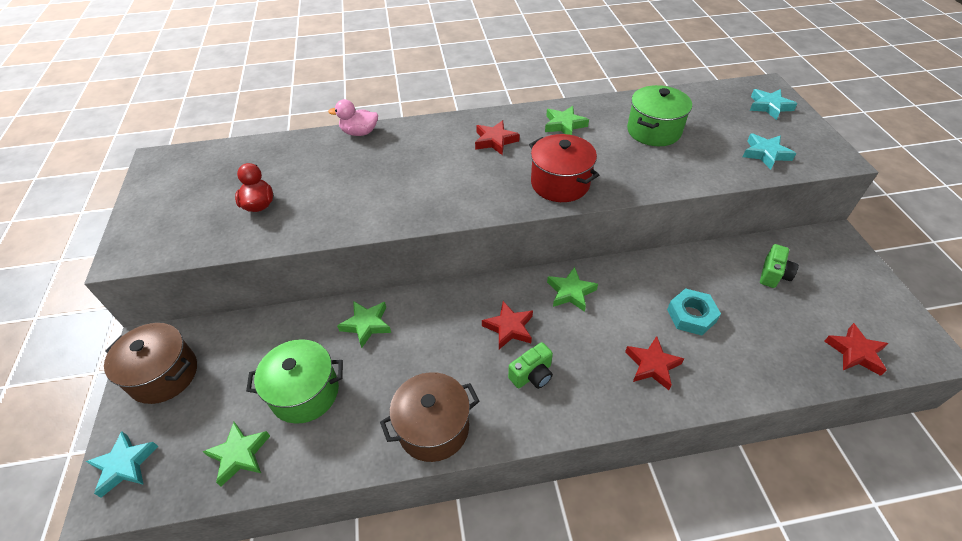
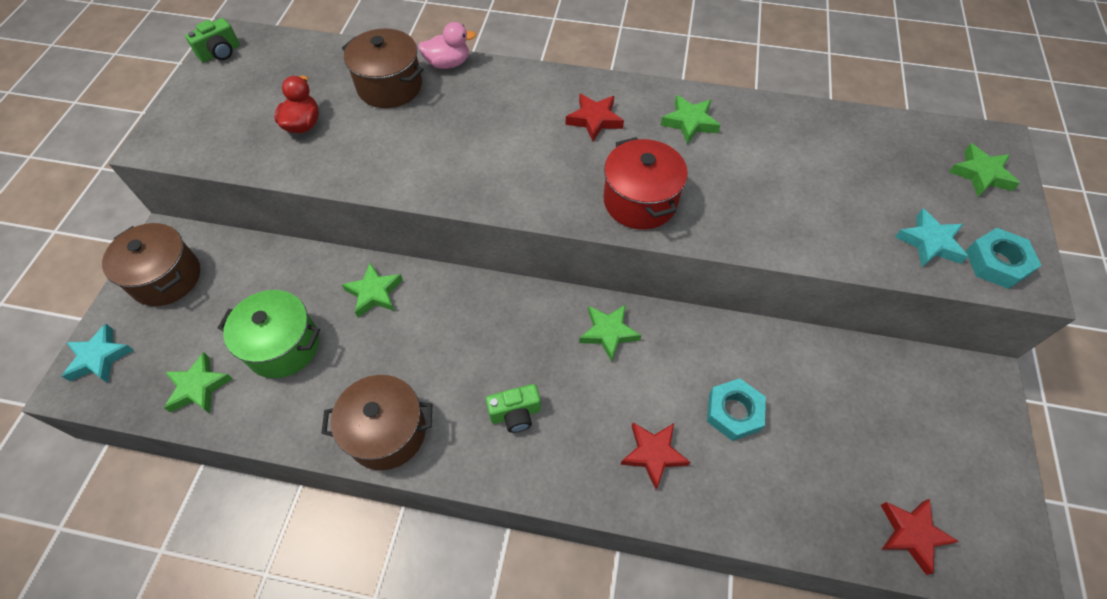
camera: 20 degrees right, 10 degrees up
pink duck [328,99,378,136] -> pink duck turned 150 degrees clockwise [418,22,476,69]
red star [482,301,533,349] -> none
green pot [627,85,692,146] -> none
turquoise star [750,89,798,120] -> green star [949,144,1020,197]
green camera [760,244,799,288] -> green camera moved to [185,18,240,62]
none -> brown pot [342,28,424,108]
none -> turquoise nut [966,228,1041,289]

